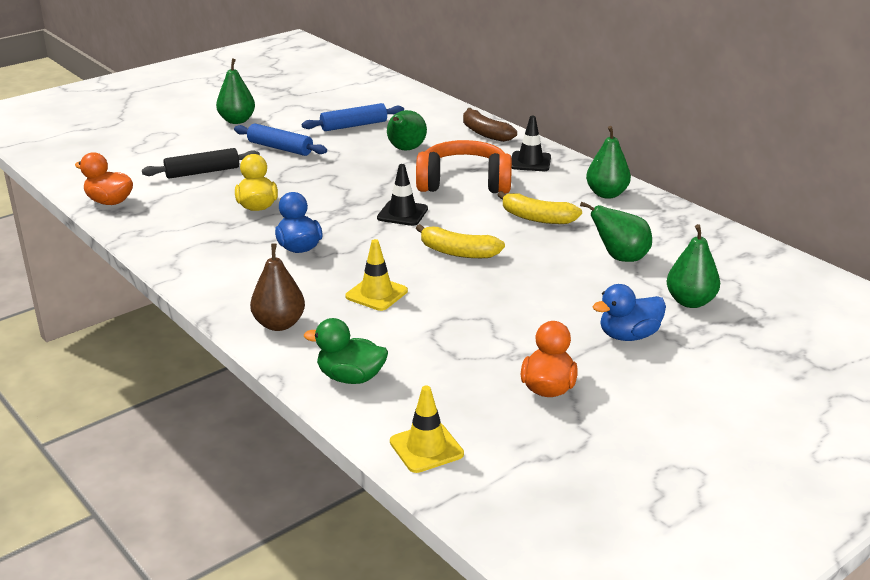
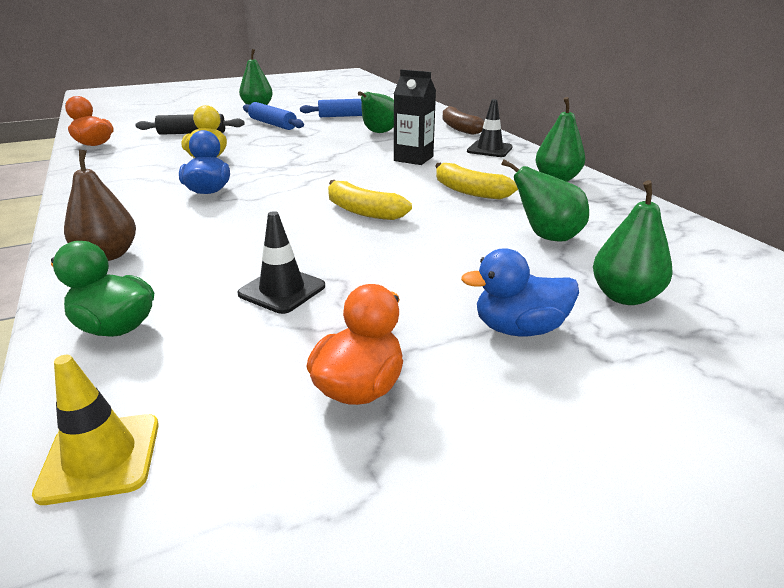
camera: 15 degrees right, 0 degrees up
yellow traffic cone [345,239,408,311] -> none
black traffic cone [377,164,428,226] -> black traffic cone moved to [238,211,325,314]
orange headphones [416,140,512,194] -> black carton [394,69,436,165]

